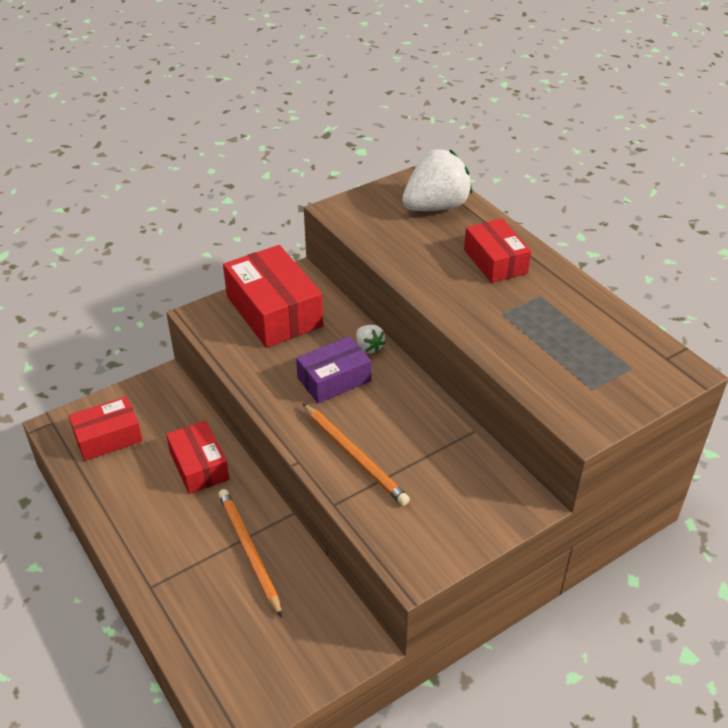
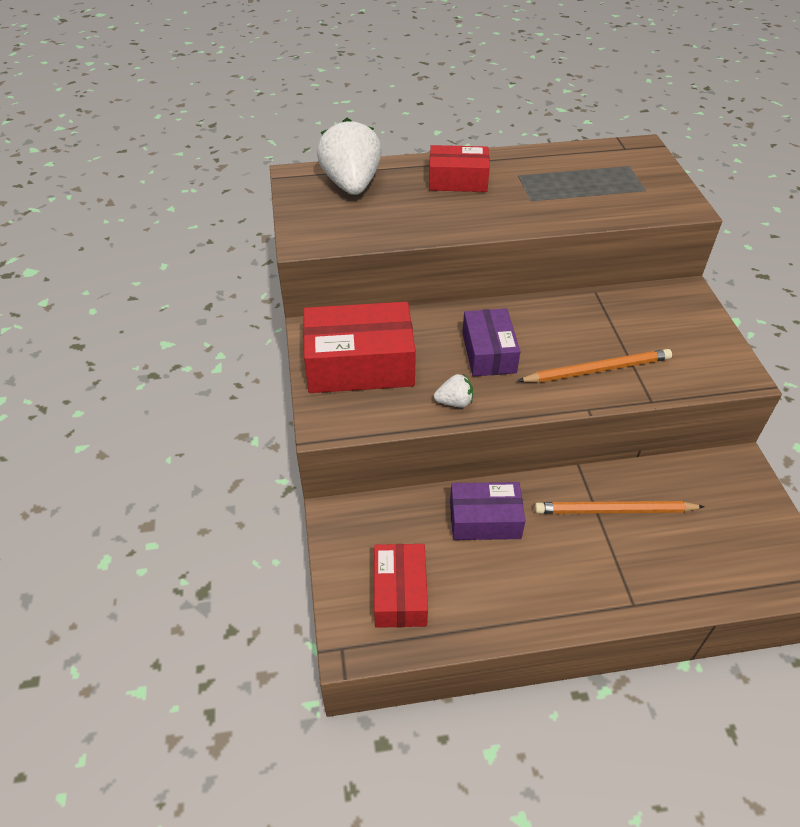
camera: 65 degrees left, 5 degrees up
red box [166,420,229,494] -> purple box [450,482,525,540]
white strawberry [356,325,386,353] -> white strawberry moved to [434,374,473,407]

